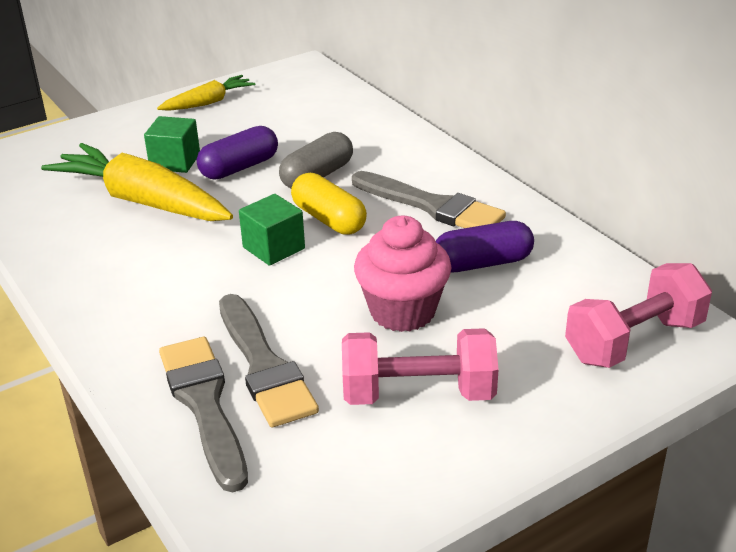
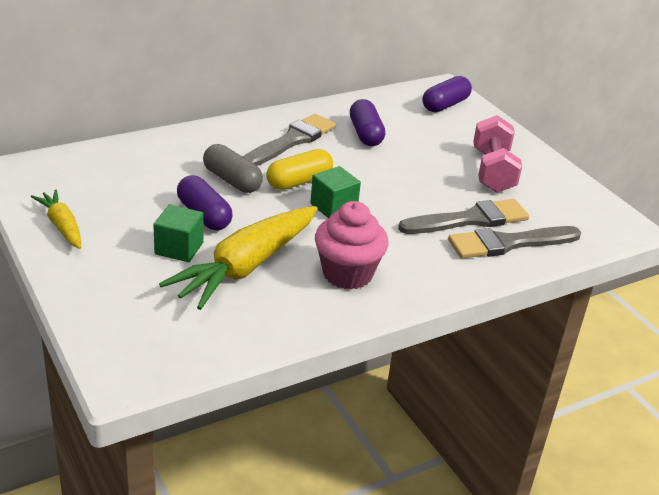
camera: 90 degrees left, 0 degrees up
pink cupcake [354,216,451,332] -> pink cupcake moved to [315,201,388,290]
pink dumbbell [565,263,712,368] -> purple capsule [422,76,472,112]

